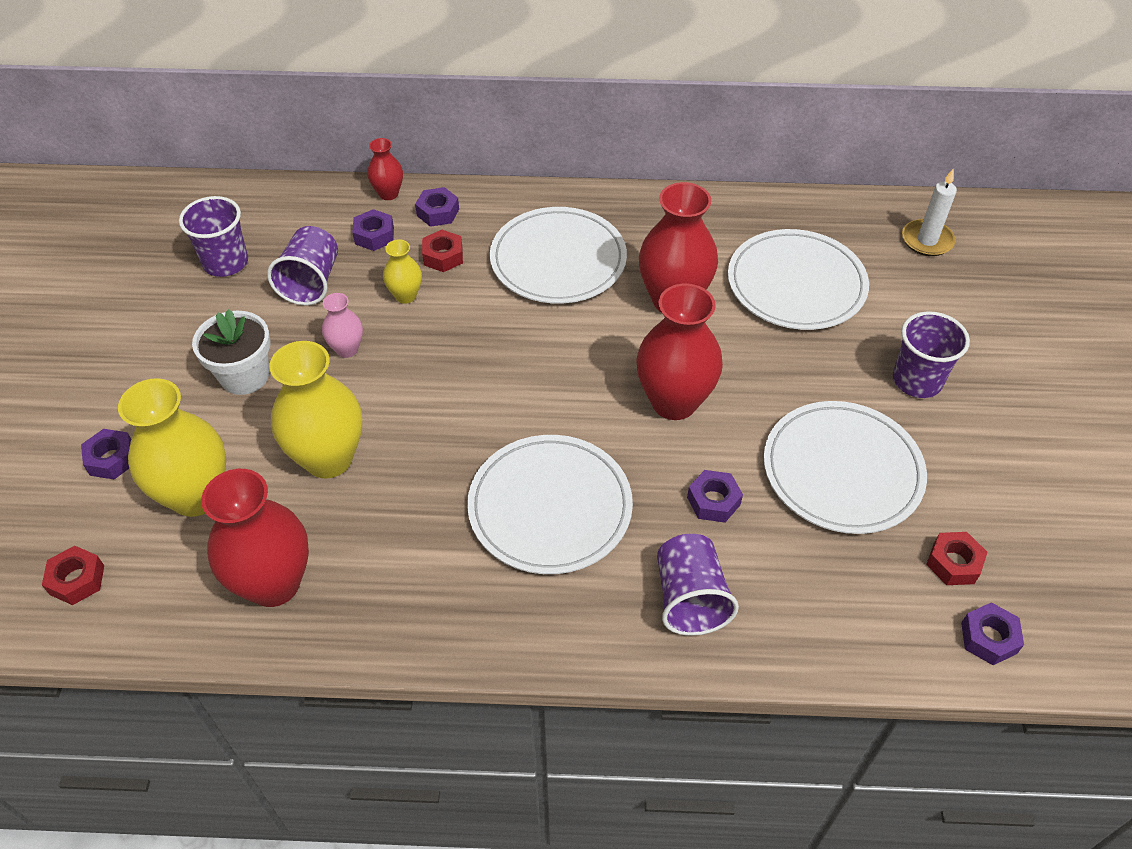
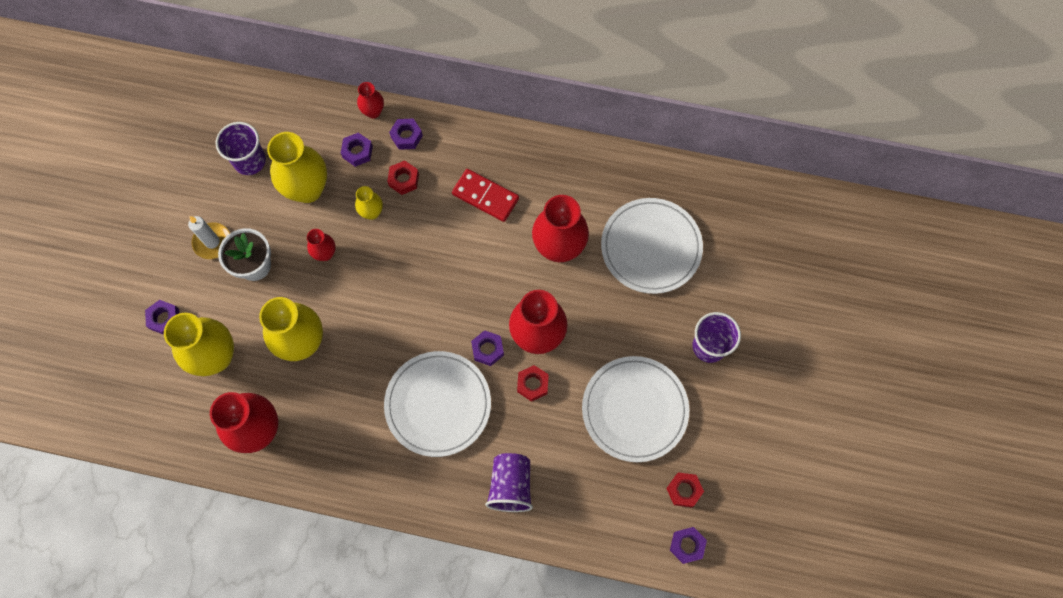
camera: 10 degrees right, 20 degrees up
red nut [42,546,104,605] -> red nut moved to [517,365,549,402]
purple cup [267,226,338,306] -> yellow vase [267,132,327,203]
pink vase [322,293,363,358] -> red vase [307,229,336,261]
white plate [490,207,627,304] -> red domino [452,169,519,222]
purple nut [687,470,743,523] -> purple nut moved to [471,330,504,366]
white candle [902,169,957,256] -> white candle moved to [188,216,230,259]

